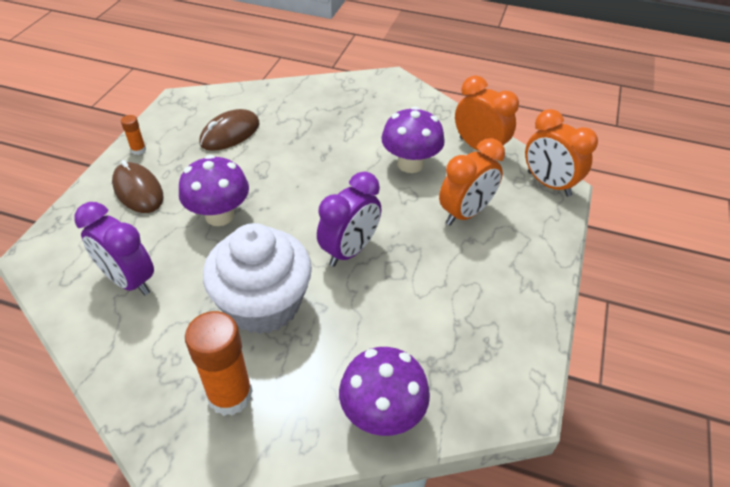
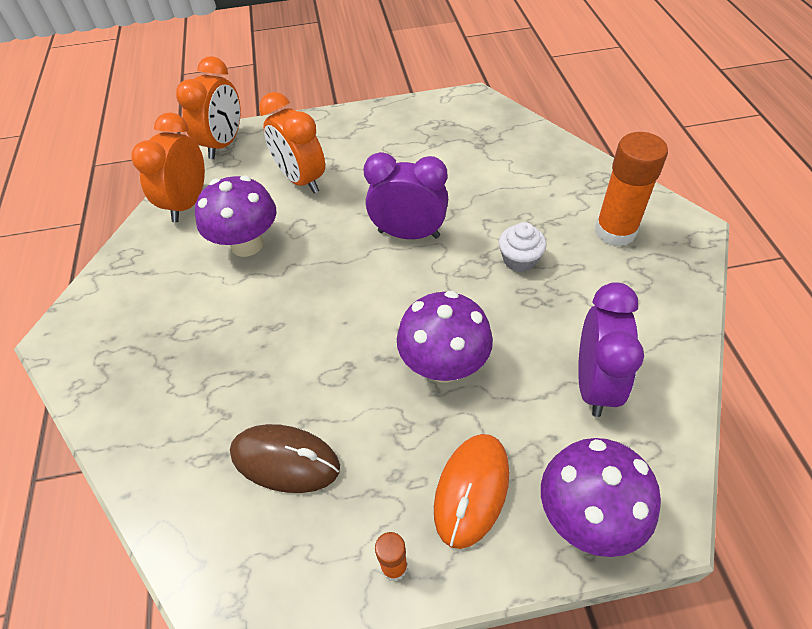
camera: 115 degrees left, 5 degrees up
brown mouse [112,160,163,213] -> orange mouse [434,434,509,549]
white cupcake [203,223,312,334] -> white cupcake [499,222,546,272], size x0.43
purple mushroom [339,347,430,436] -> purple mushroom moved to [541,438,661,557]
orange clock [439,138,505,225] -> orange clock turned 150 degrees counterclockwise [259,92,325,193]

